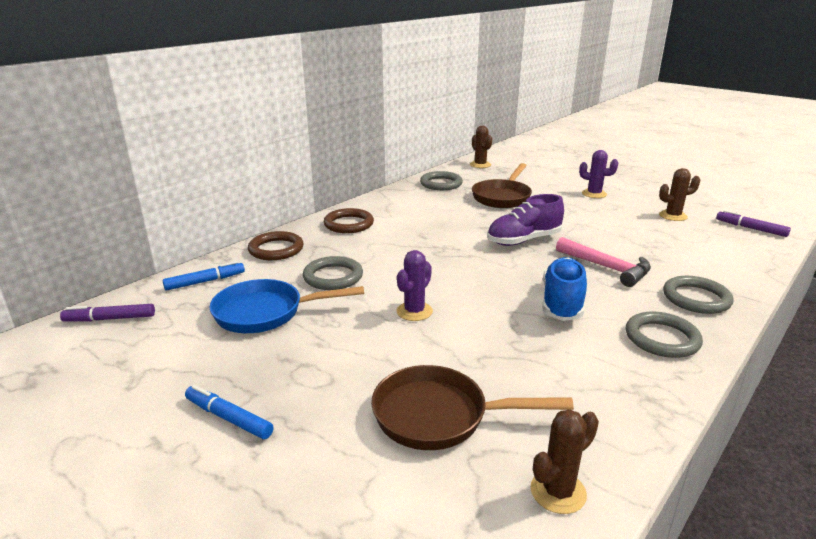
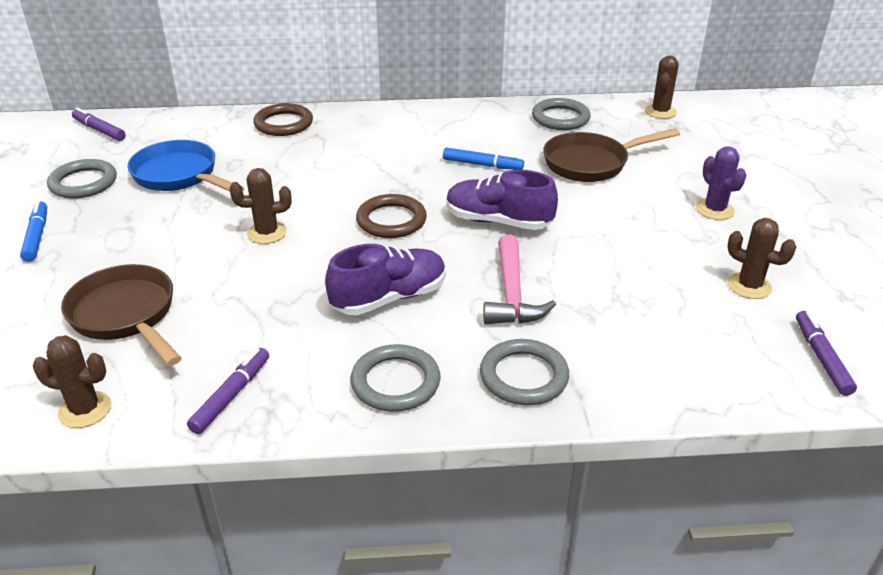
camera: 45 degrees right, 10 degrees up
blue marker [163,261,245,291] -> blue marker moved to [443,147,524,170]
grey ring [303,256,363,290] -> grey ring moved to [47,159,117,198]
brown ring [324,208,374,233] -> brown ring moved to [356,194,427,238]
purple cactus [397,250,433,321] -> brown cactus [230,168,292,244]
blue shoe [542,257,587,321] -> purple shoe [325,244,446,315]
none -> purple marker [187,348,269,434]

